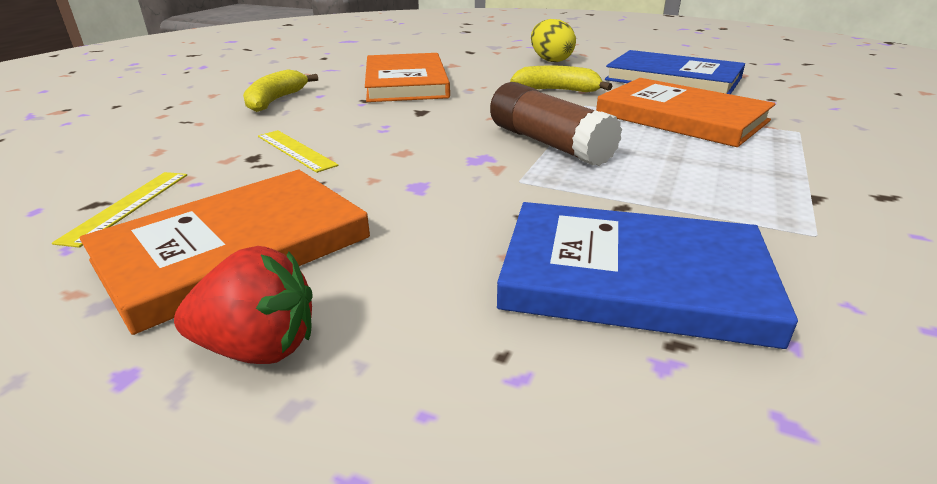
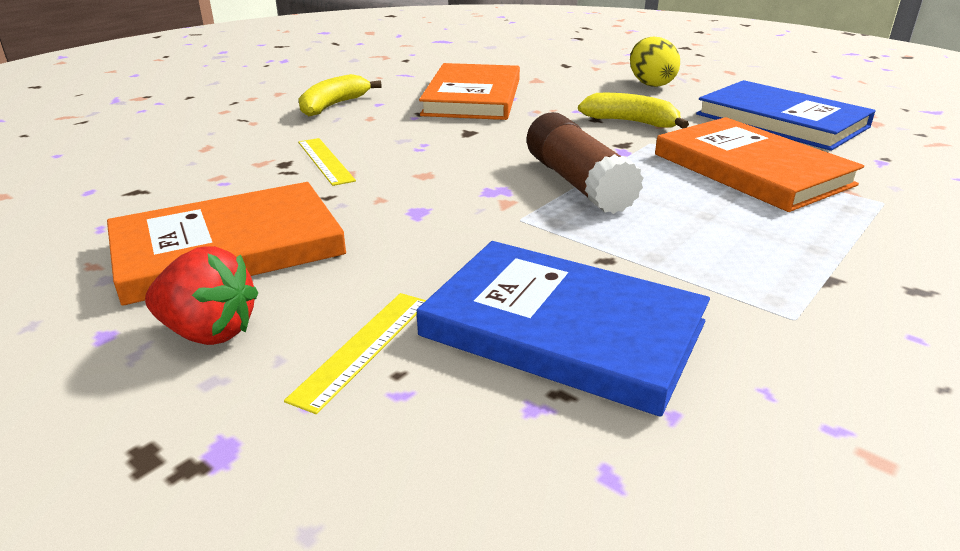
camera: 15 degrees right, 0 degrees up
yellow ruler [52,172,187,248] -> yellow ruler moved to [284,293,426,414]

